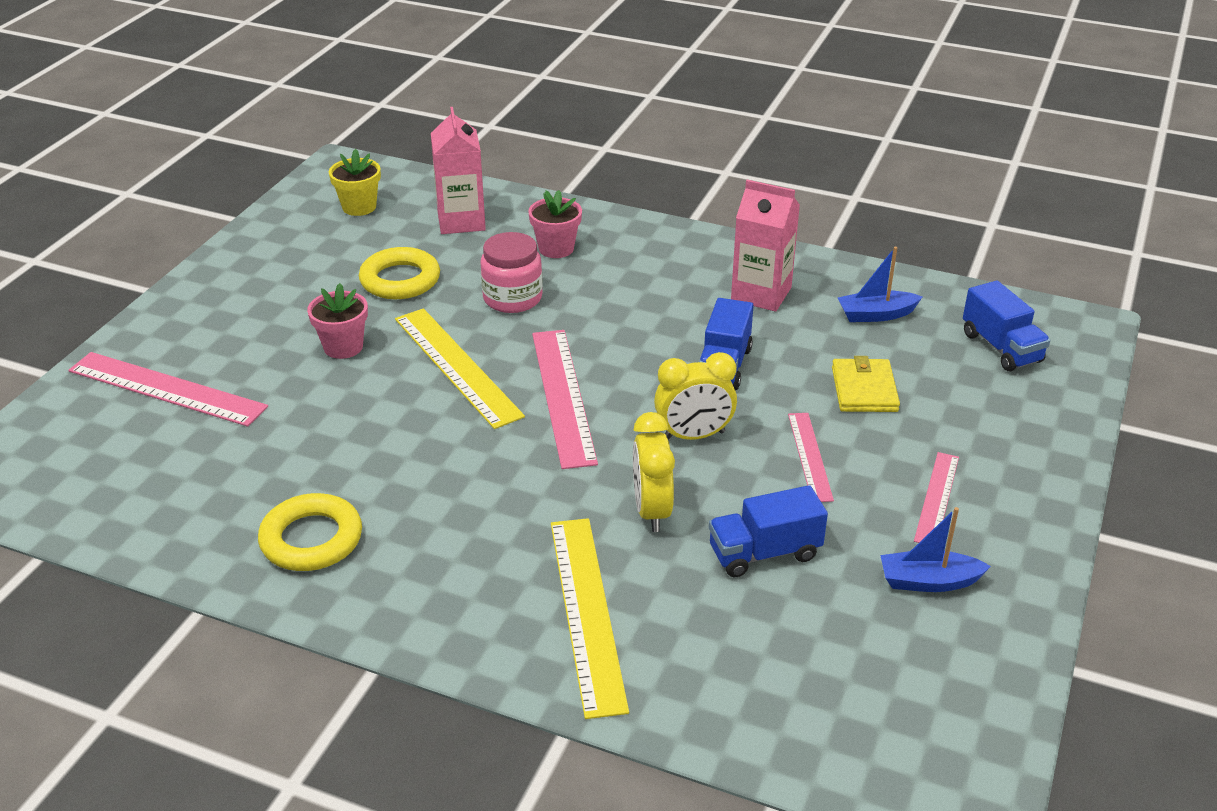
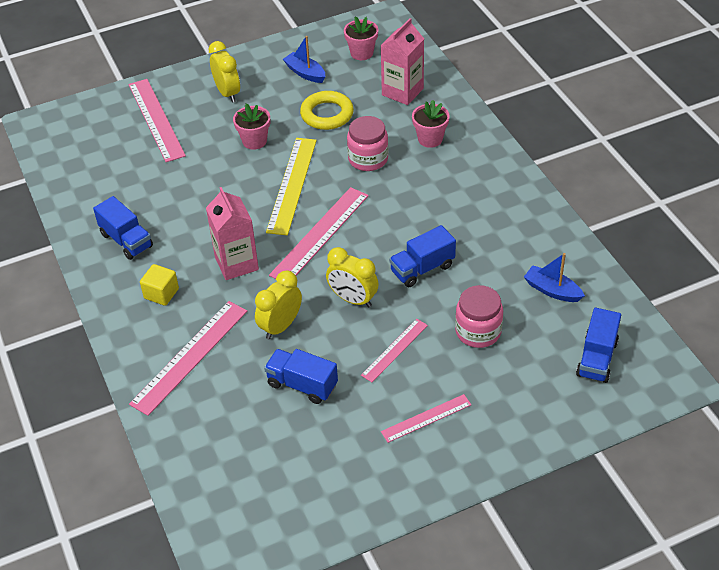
camera: 45 degrees right, 10 degrees up
yellow ring [258,493,362,571] -> blue truck [93,196,153,260]
yellow flower pot [329,149,381,216] -> pink flower pot [344,16,378,60]
yellow ruler [551,518,629,719] -> pink ruler [129,301,247,416]
pink carton [731,180,800,312] -> pink carton moved to [206,187,259,280]
yellow wallet [832,356,900,412] -> pink jar [455,285,503,348]
blue boat [880,507,991,592] -> blue boat moved to [283,36,325,83]
none -> yellow cube [140,264,179,306]
none -> yellow clock [209,41,240,103]

